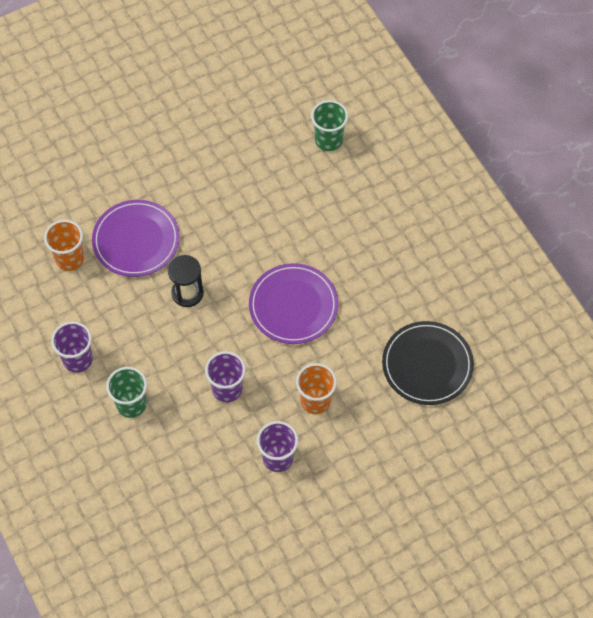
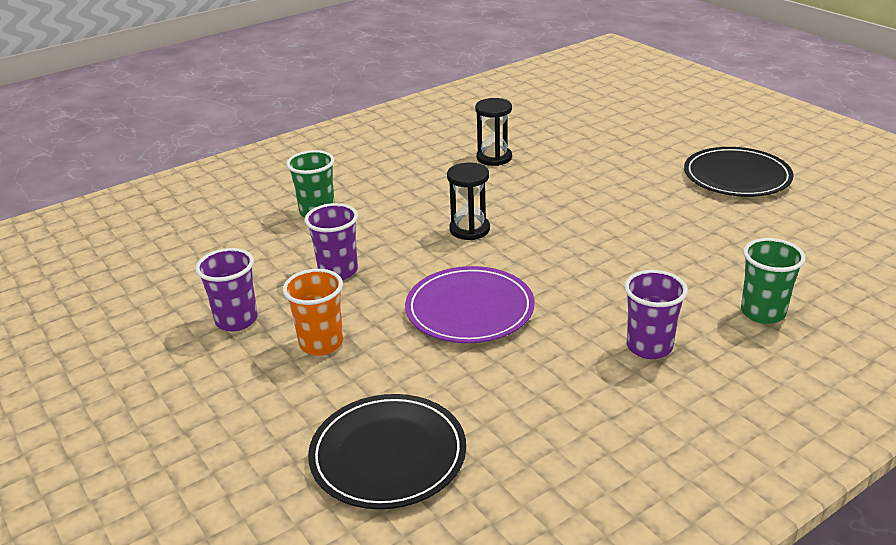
camera: 85 degrees right, 30 degrees down
orange cup [44,220,84,271] -> black hourglass [475,98,512,166]
purple cup [51,321,93,373] -> purple cup moved to [624,270,688,359]
purple plate [92,200,180,277] -> none
none -> black plate [684,147,794,197]

